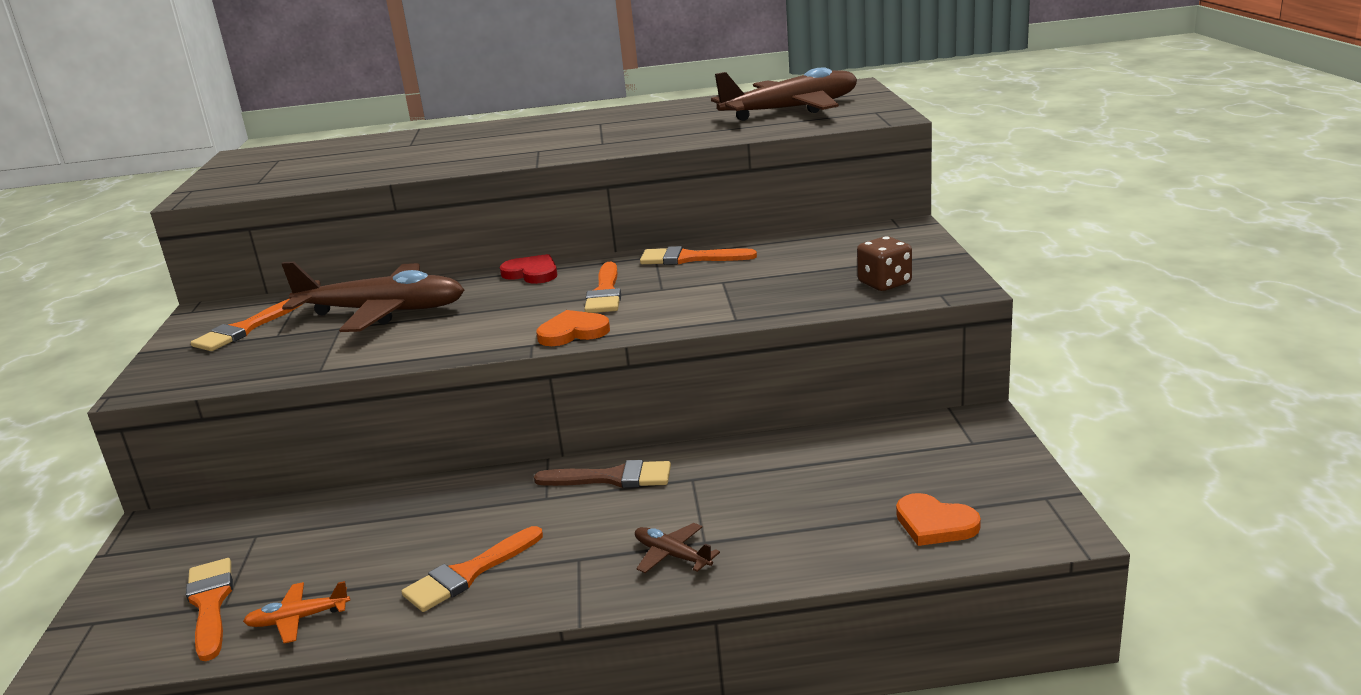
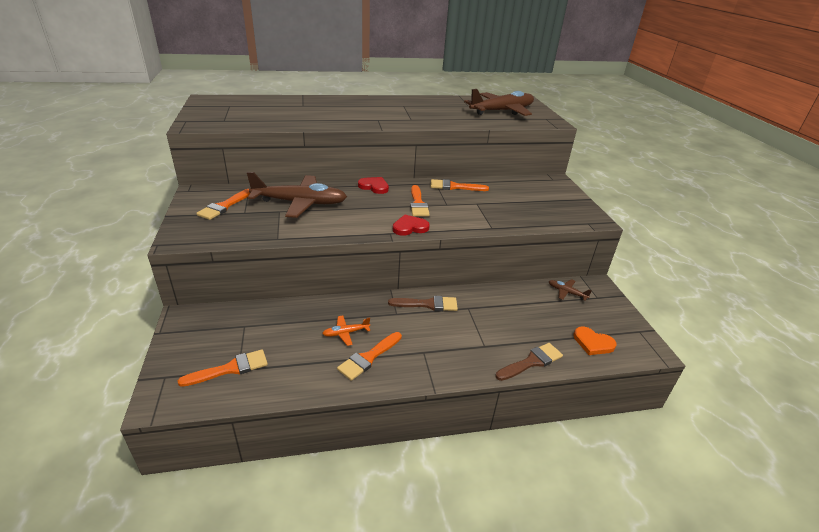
camera: 10 degrees left, 10 degrees up
orange brush [186,558,233,661] -> orange brush turned 90 degrees clockwise [177,349,268,387]
orange plane [243,581,350,643] -> orange plane moved to [322,315,371,346]
orange heart [536,310,610,346] -> red heart [393,215,430,236]
brown plane [635,523,720,573] -> brown plane moved to [549,279,592,301]
brown dice [857,236,912,291] -> none
none -> brown brush [496,343,563,381]

